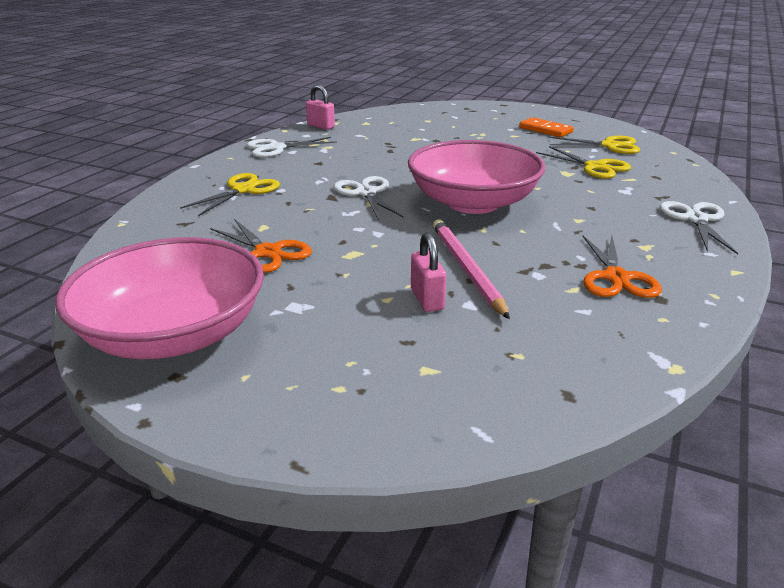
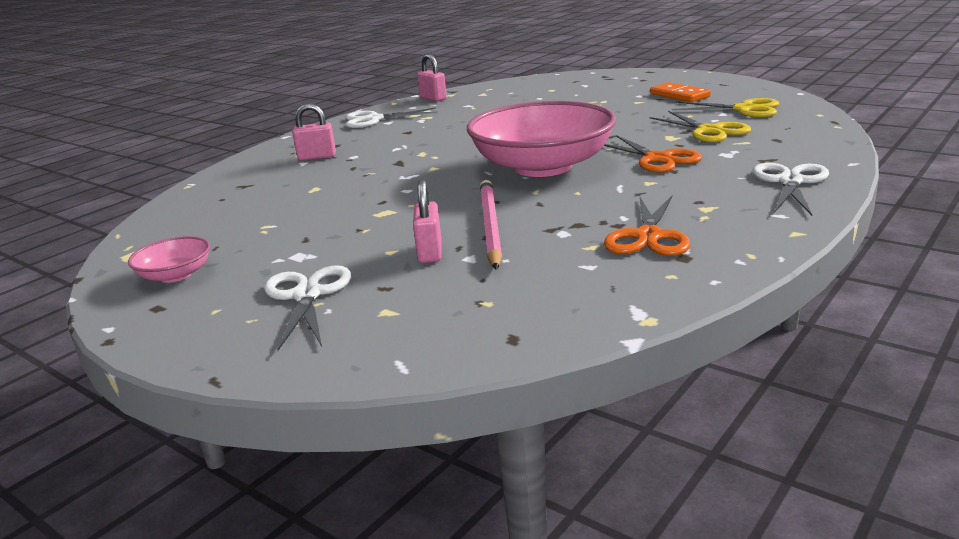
camera: 15 degrees right, 5 degrees down
pink bowl [55,237,264,359] -> pink bowl [128,236,210,283], size x0.43
yellow scissors [180,173,280,216] -> pink padlock [292,104,336,160]
orange scissors [210,219,312,273] -> orange scissors moved to [604,135,702,173]
white scissors [334,176,404,219] -> white scissors moved to [264,265,351,352]

